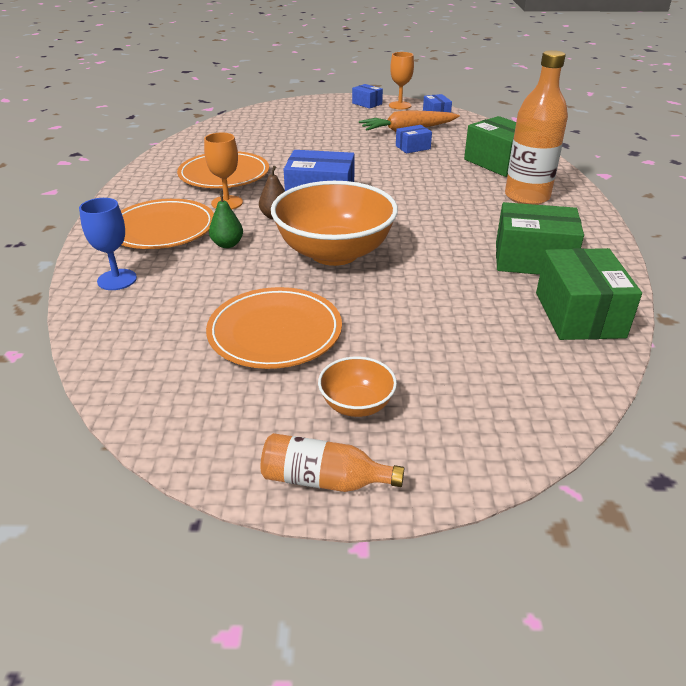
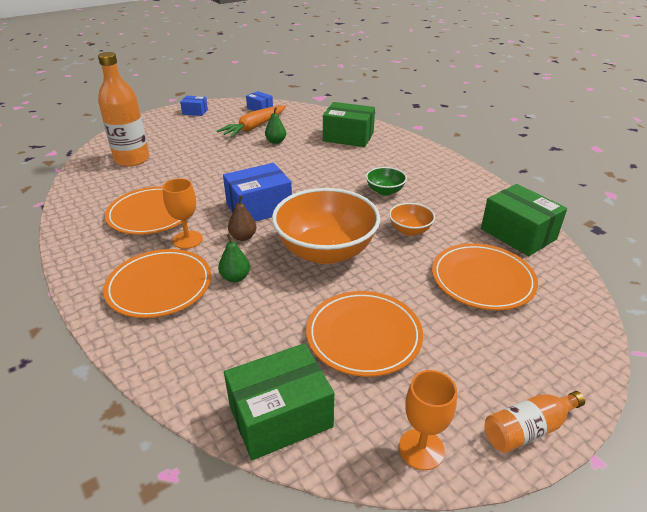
camera: 35 degrees left, 0 degrees up
blue goblet [79,198,137,290] -> none
orange bowl [318,357,397,417] -> orange bowl moved to [389,203,435,236]
orange goblet [389,52,414,109] -> orange goblet moved to [399,370,457,470]
blue box [396,125,432,154] -> green pear [265,107,286,144]
green box [496,202,584,275] -> green box moved to [224,343,334,460]
orange bottle [505,50,568,205] -> orange bottle moved to [98,52,149,167]
none -> green bowl [366,167,407,196]
none -> orange plate [432,243,538,310]

